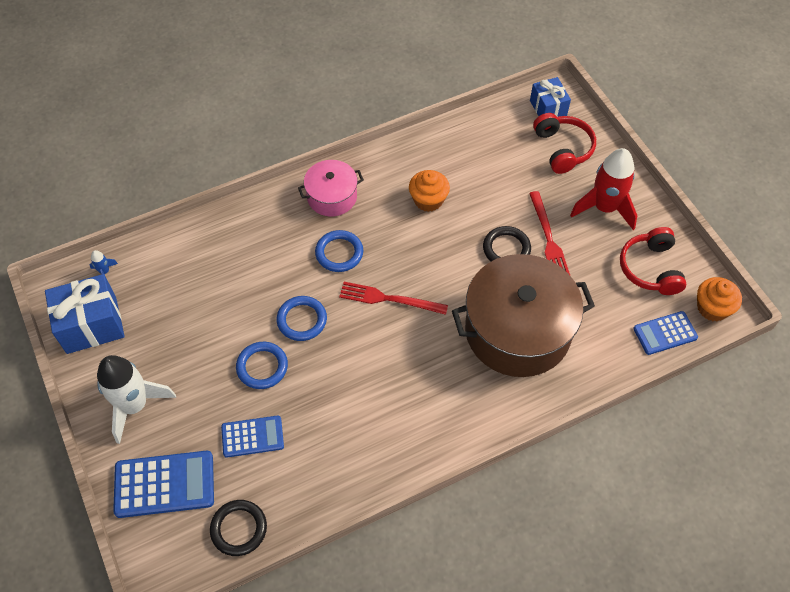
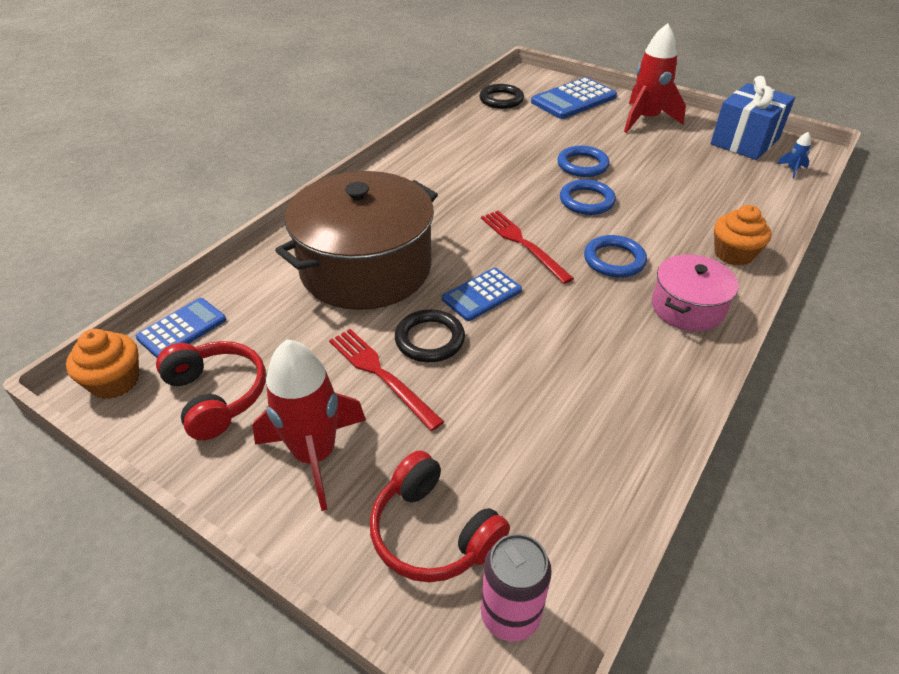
camera: 150 degrees right, 15 degrees down
white rocket [97,355,176,444] -> red rocket [624,23,686,133]
blue calculator [221,415,284,458] -> blue calculator moved to [442,268,522,321]
red fork [339,282,448,315] -> red fork turned 105 degrees counterclockwise [481,211,574,284]
orange cupcake [409,170,450,212] -> orange cupcake moved to [714,205,771,266]
blue gift [530,77,571,117] -> pink can [481,534,552,642]

